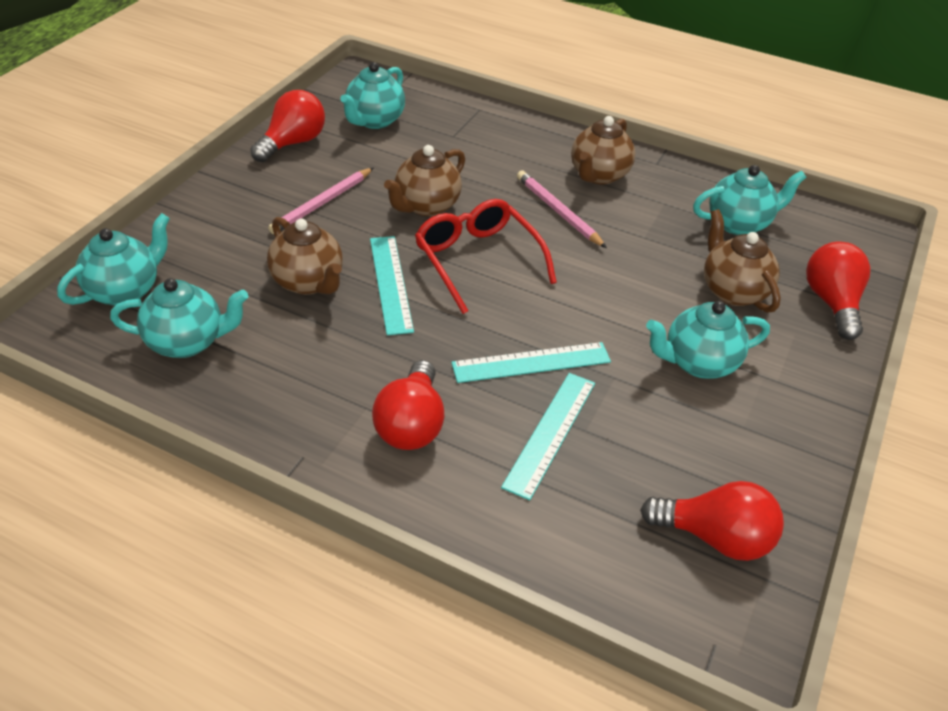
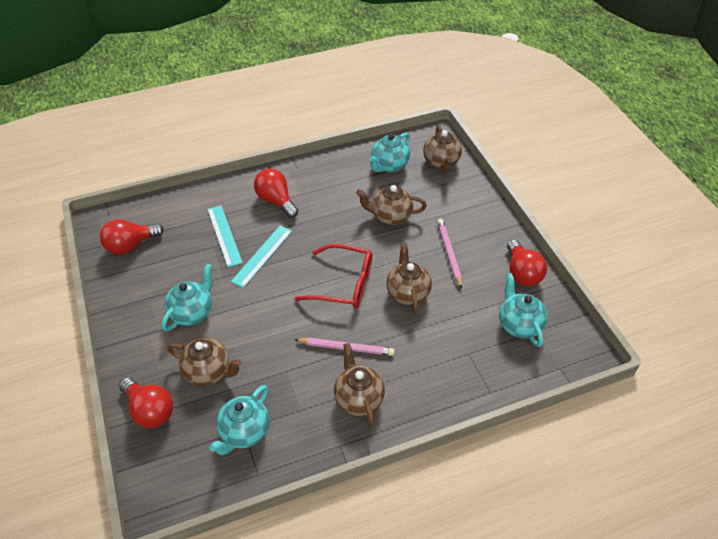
camera: 135 degrees right, 5 degrees up
turquoise teapot [57,213,170,306] -> brown teapot [423,126,462,172]
turquoise ruler [370,236,414,335] -> none

